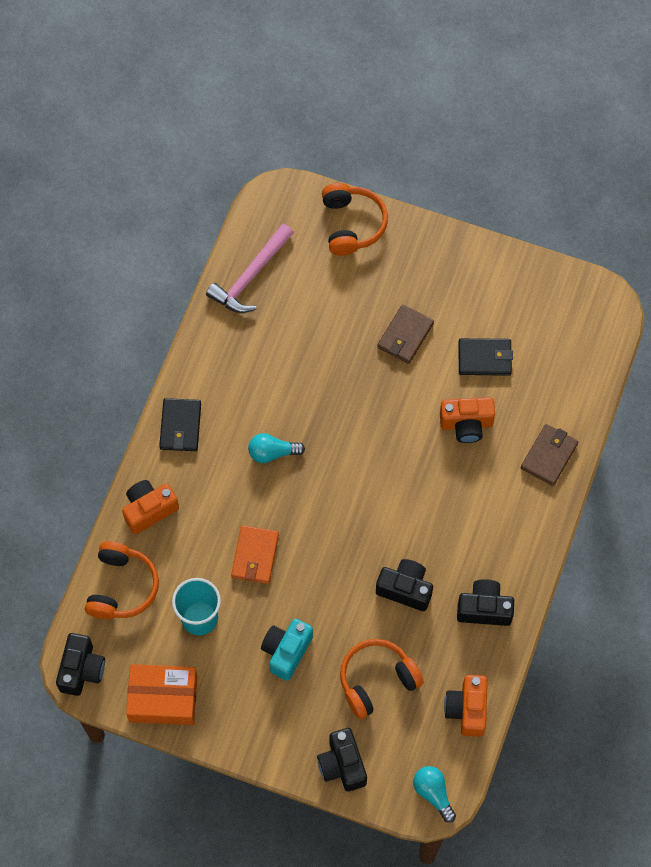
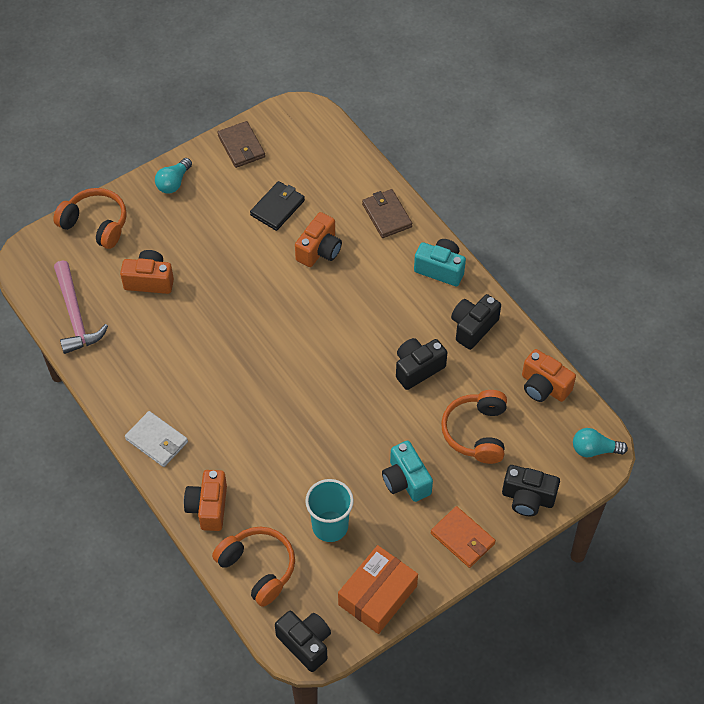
camera: 55 degrees left, 10 degrees down
black wallet [159,398,201,451] -> white wallet [125,411,188,467]
orange wallet [231,525,279,584] -> orange wallet moved to [431,506,496,568]
turquoise light bulb [248,433,305,463] -> turquoise light bulb moved to [155,158,192,194]
brown wallet [377,304,434,364] -> brown wallet moved to [217,121,265,168]
none -> orange camera [120,250,174,294]
none -> turquoise camera [414,239,466,286]

